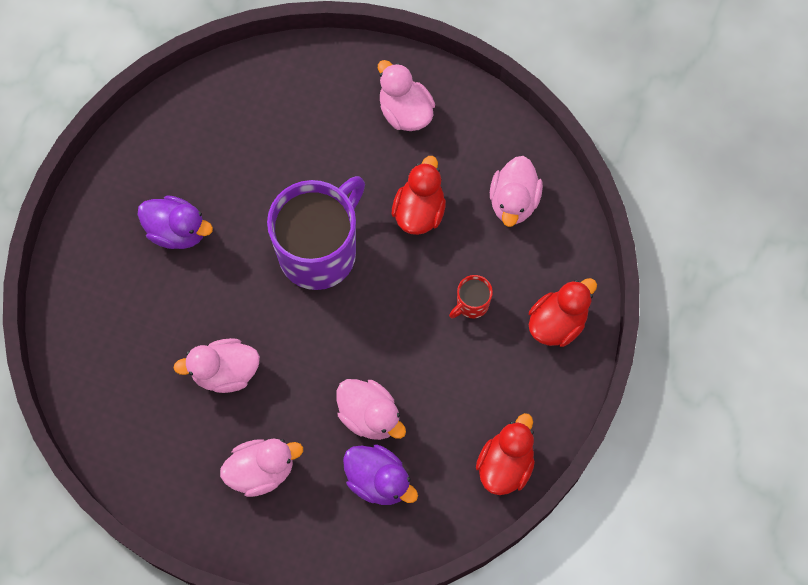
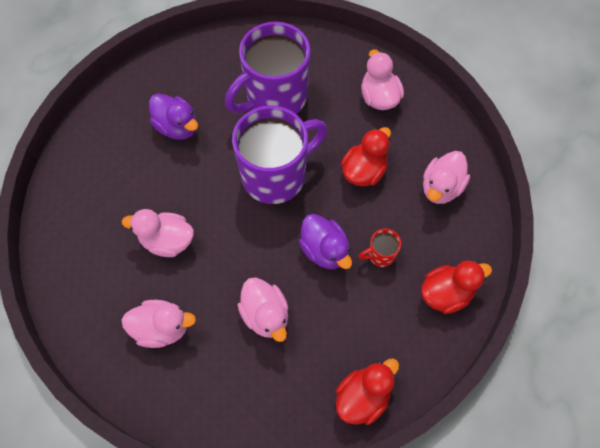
camera: 20 degrees right, 5 degrees down
purple duck [343,444,418,505] -> purple duck moved to [299,214,352,269]
none -> purple mug [225,22,311,114]

